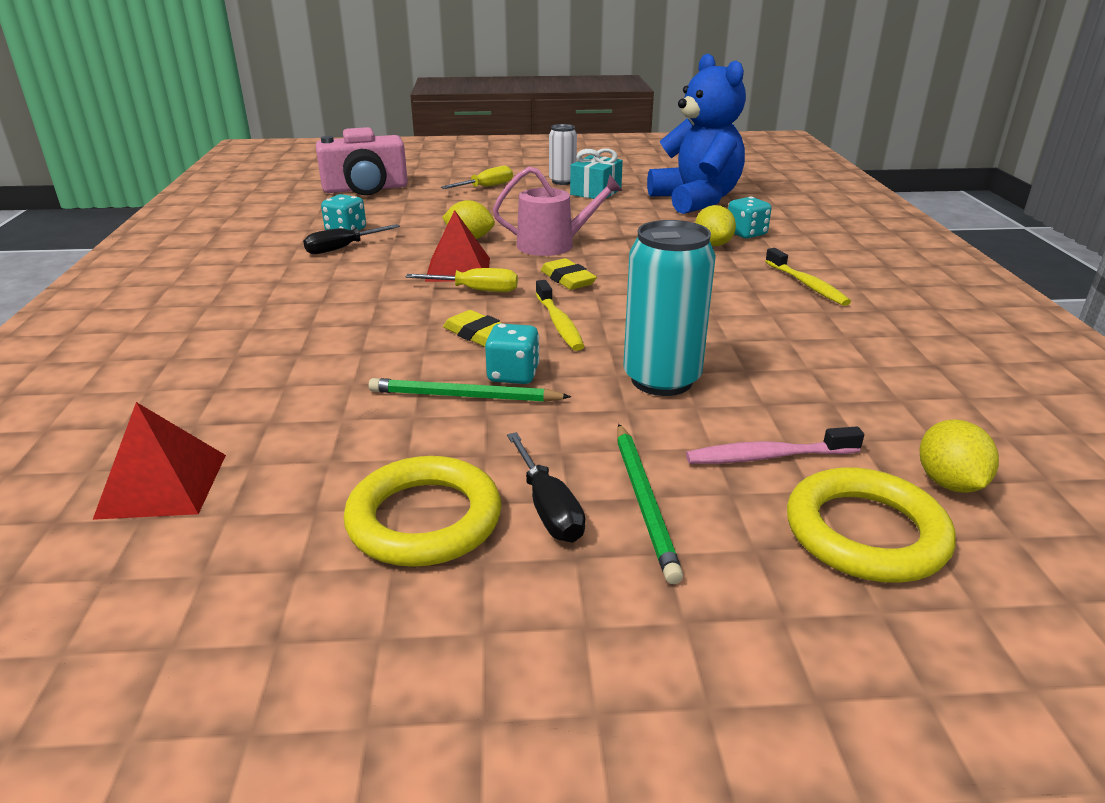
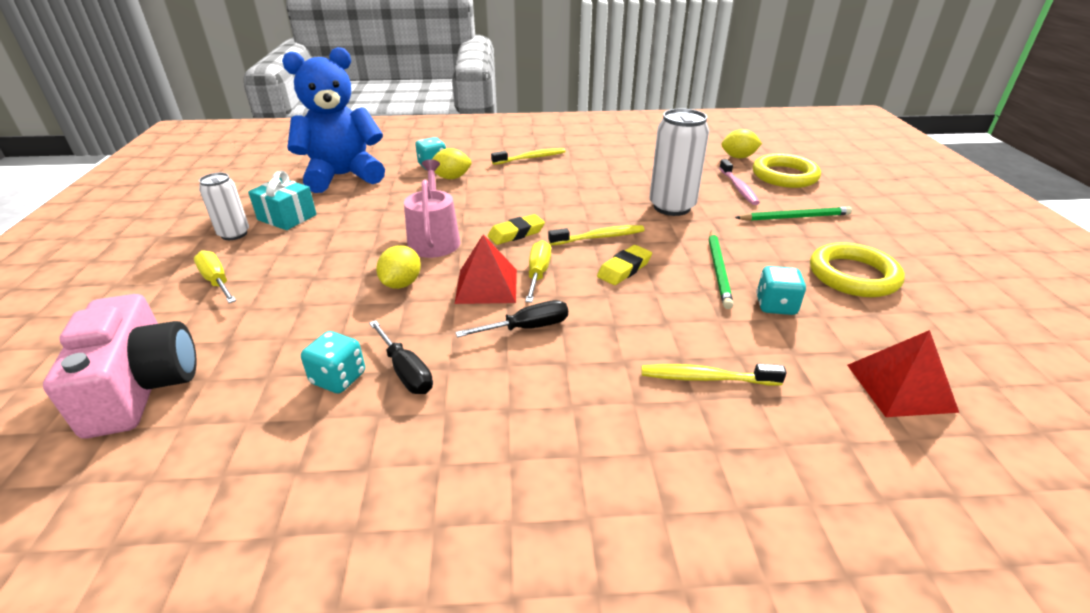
camera: 90 degrees left, 5 degrees up
turquoise dice [485,324,540,384] -> turquoise dice moved to [756,266,806,315]
black screwdriver [507,432,585,542] -> black screwdriver moved to [455,300,568,337]
turquoise can [623,220,716,396] -> white can [649,108,709,216]
none -> yellow toothbrush [641,364,787,386]

